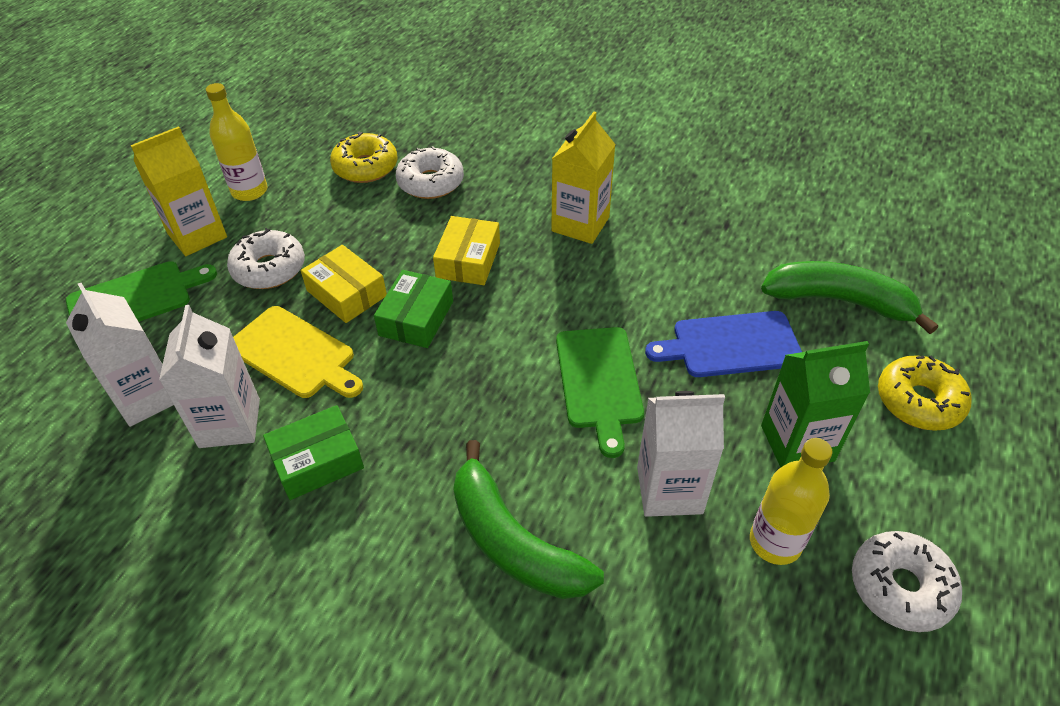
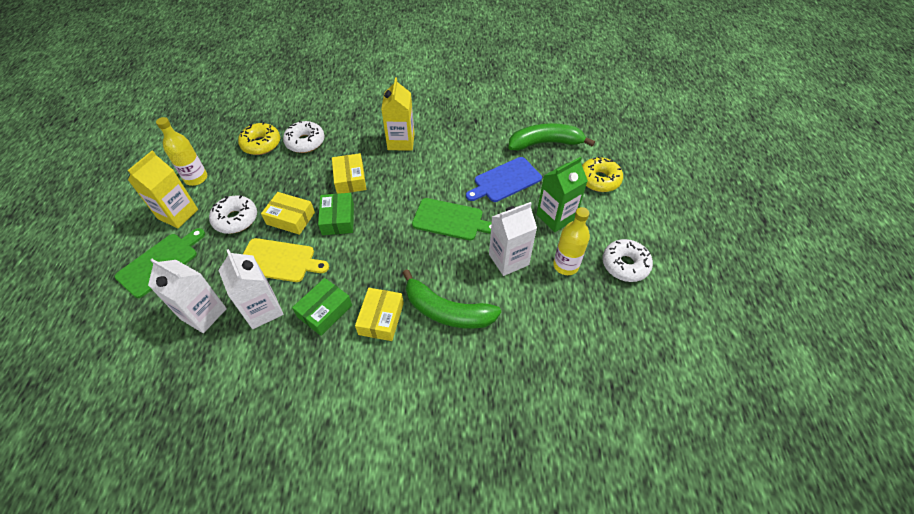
camera: 25 degrees left, 5 degrees up
green cutting board [556,327,644,458] -> green cutting board turned 45 degrees counterclockwise [412,198,492,240]
none -> yellow box [355,288,404,341]

